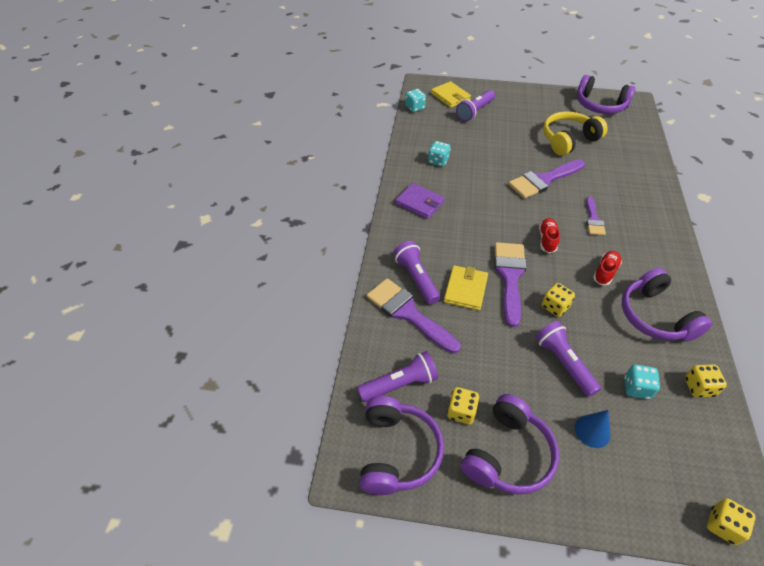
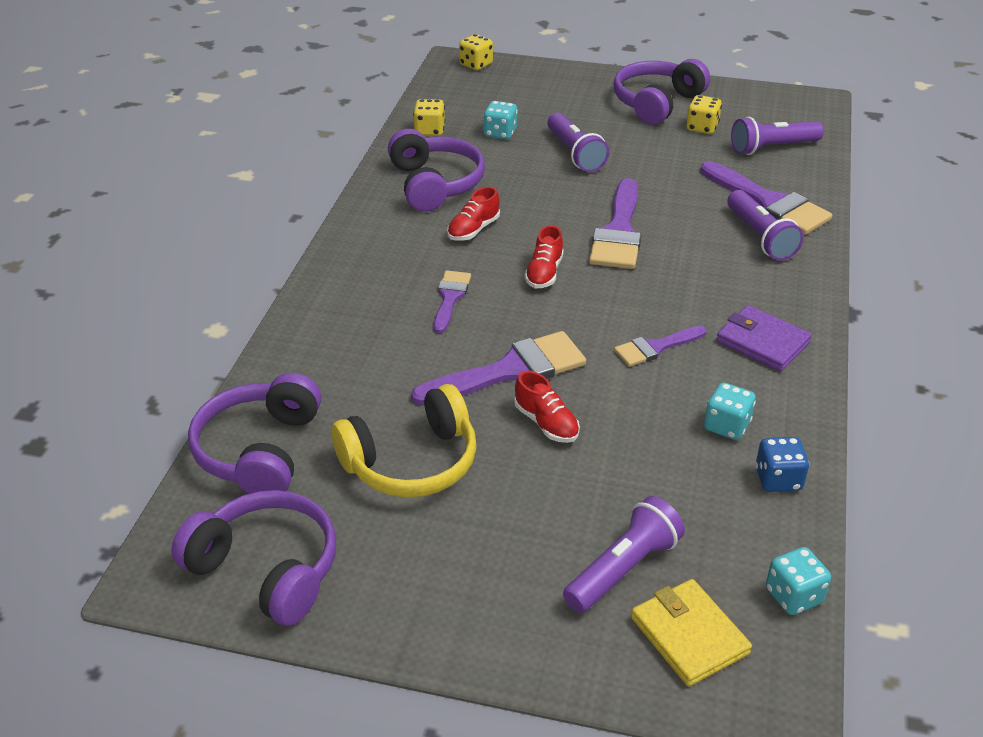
camera: 175 degrees left, 10 degrees down
purple headphones [360,396,444,495] -> purple headphones moved to [188,373,321,494]
yellow wallet [444,265,488,310] -> none
yellow dice [542,283,575,317] -> none
blue cone [575,410,611,448] -> none
none -> red shoe [514,371,580,443]
none -> purple brush [614,326,707,367]
none -> blue dice [755,437,809,492]

